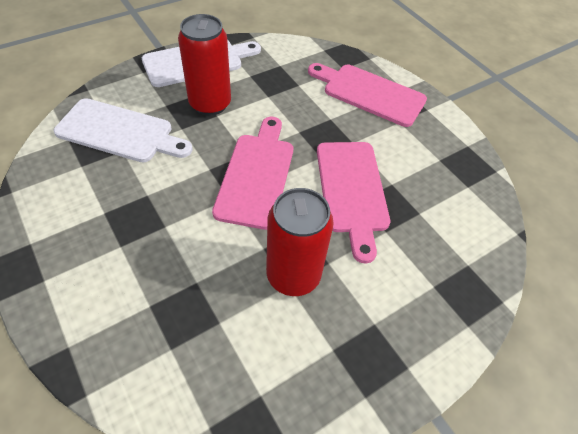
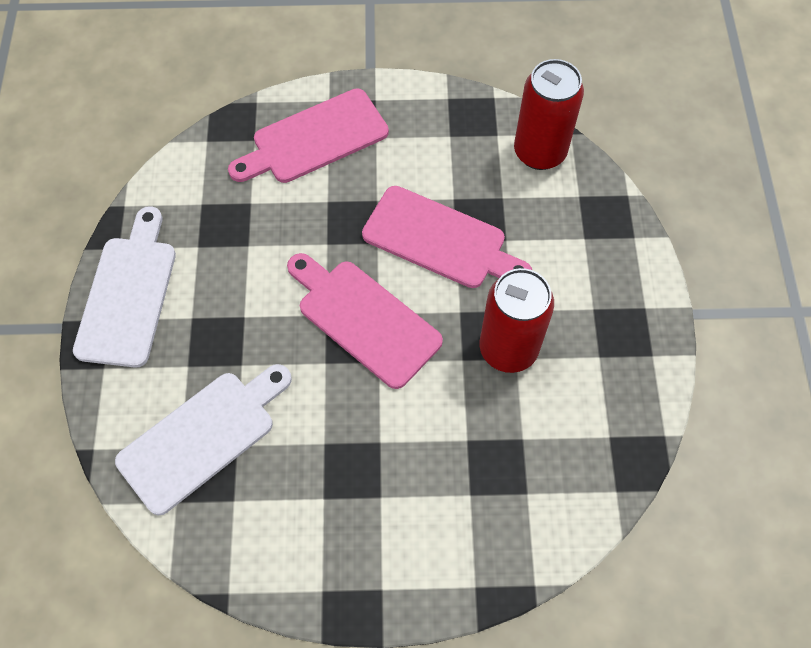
camera: 55 degrees left, 10 degrees up
red can [178,14,231,116] -> red can moved to [514,59,584,170]

